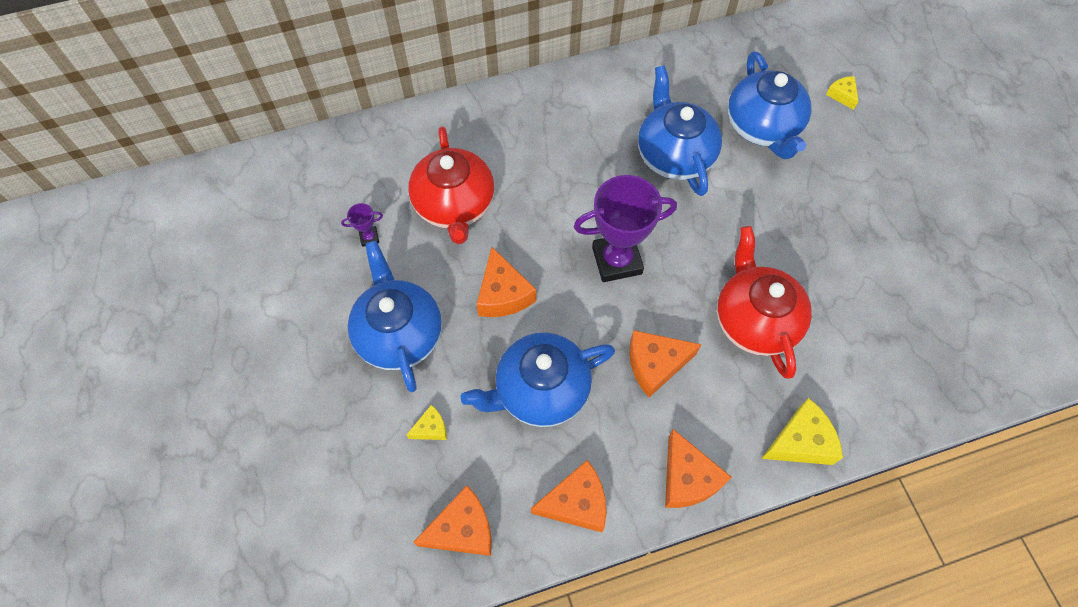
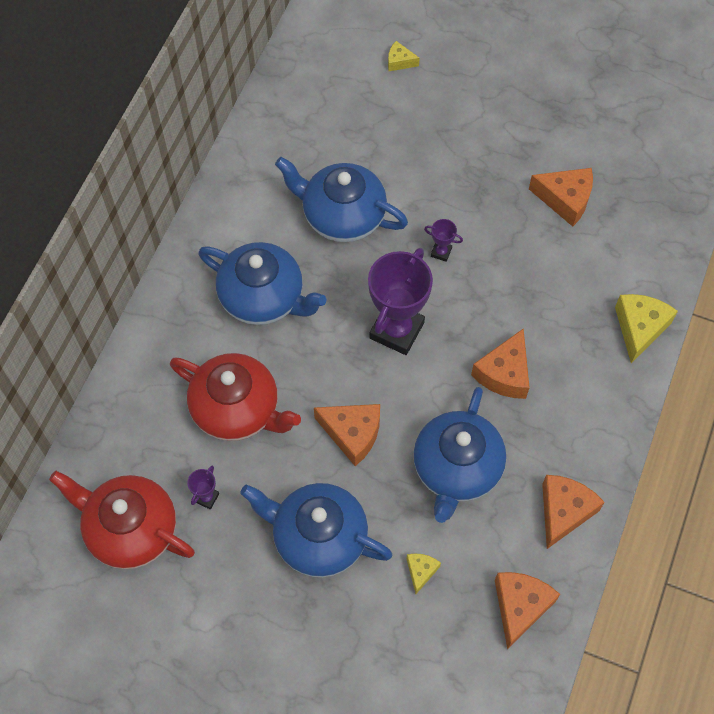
camera: 50 degrees left, 0 degrees up
orange cheese [665,429,732,508] -> orange cheese moved to [529,168,593,227]
red teapot [717,226,812,379] -> red teapot moved to [49,471,195,569]
blue teapot [728,51,811,159] -> blue teapot moved to [198,242,326,325]
none -> purple trophy [424,219,463,262]

